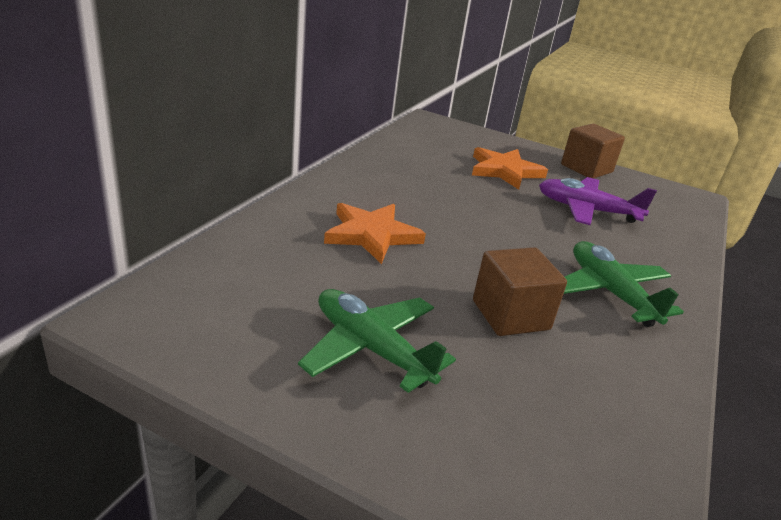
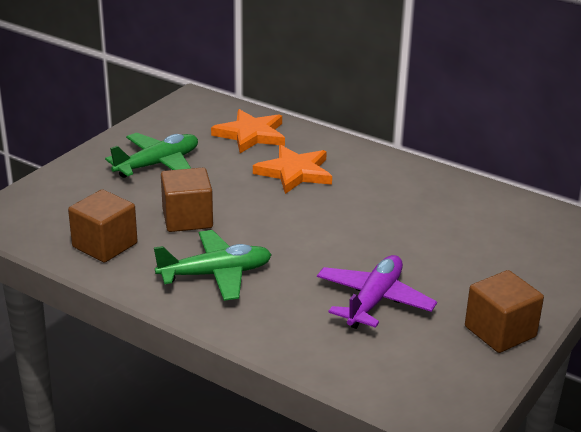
camera: 100 degrees right, 0 degrees up
orange star [472,147,548,190] -> orange star moved to [211,109,285,153]
none -> brown cube [68,189,138,263]

